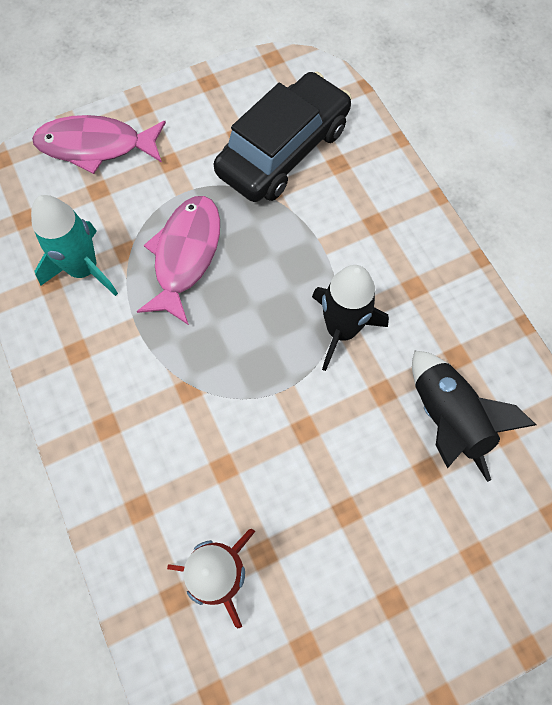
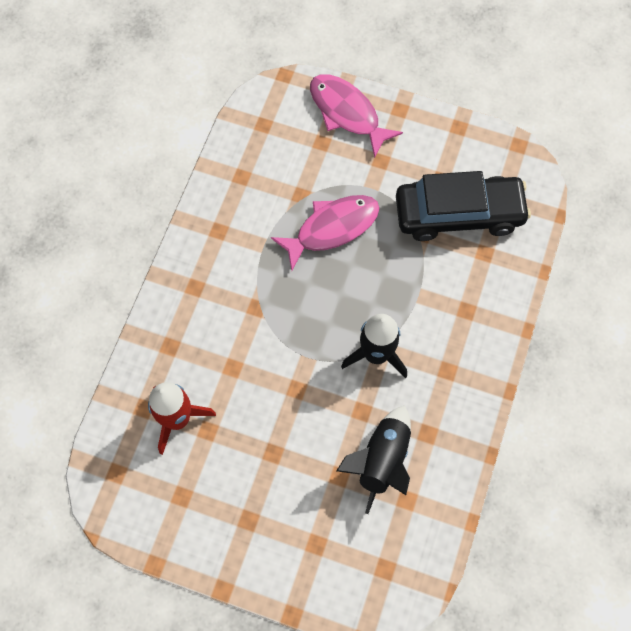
camera: 45 degrees right, 0 degrees up
turquoise rocket [31,195,118,296] -> none

